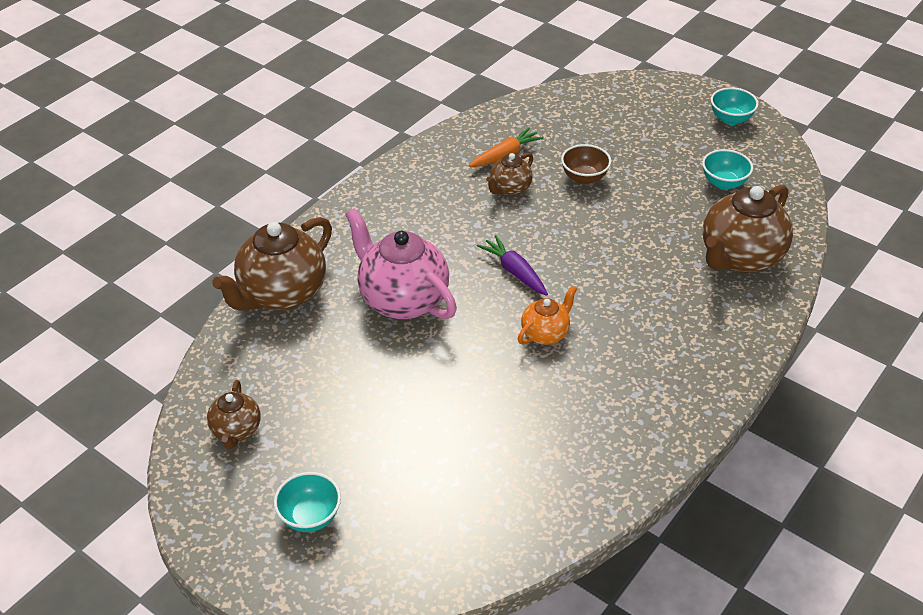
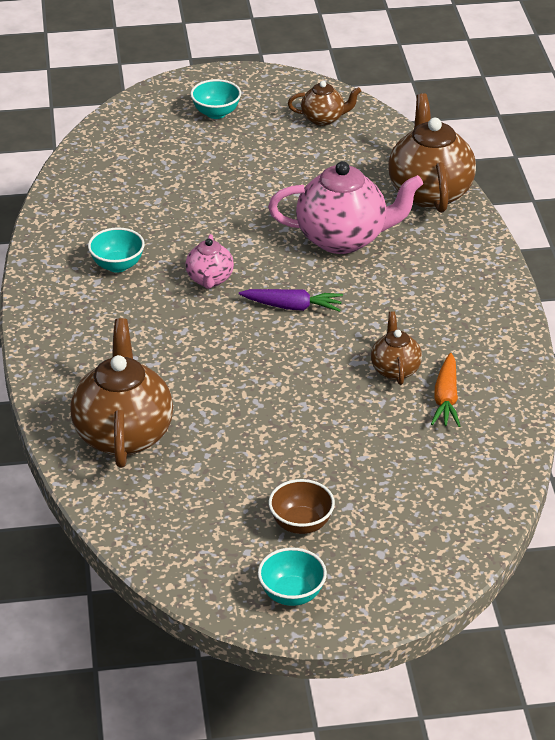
camera: 135 degrees right, 5 degrees down
brown teapot [207,380,261,449] -> brown teapot turned 135 degrees clockwise [288,81,361,126]
orange teapot [518,285,577,345] -> pink teapot [185,234,234,289]
brown bowl [561,144,611,184] -> brown bowl moved to [269,479,335,534]
turquoise bowl [702,149,753,190] -> turquoise bowl moved to [88,227,145,273]

